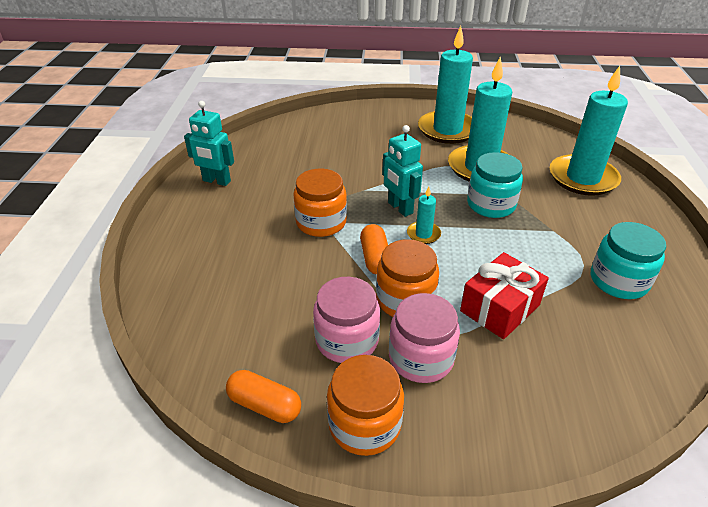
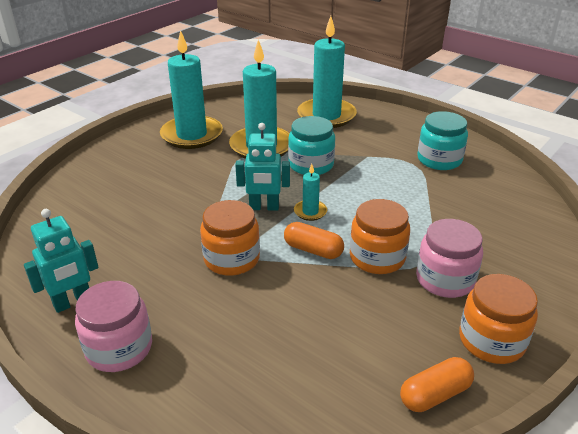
camera: 55 degrees left, 5 degrees down
pink jar [313,277,380,363] -> pink jar moved to [75,281,152,372]
red gift [460,252,549,339] -> none

